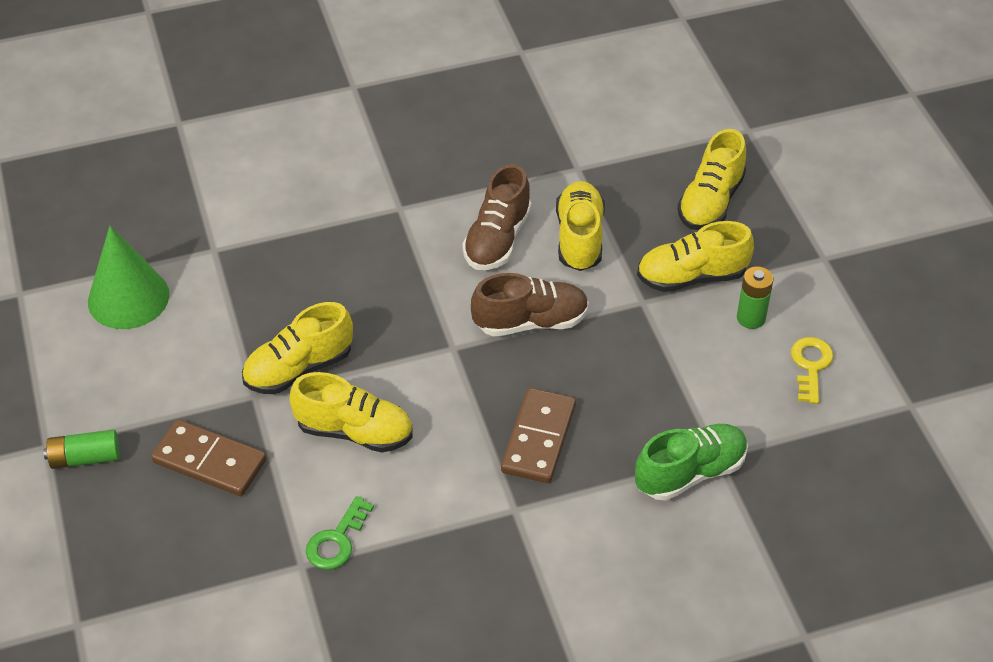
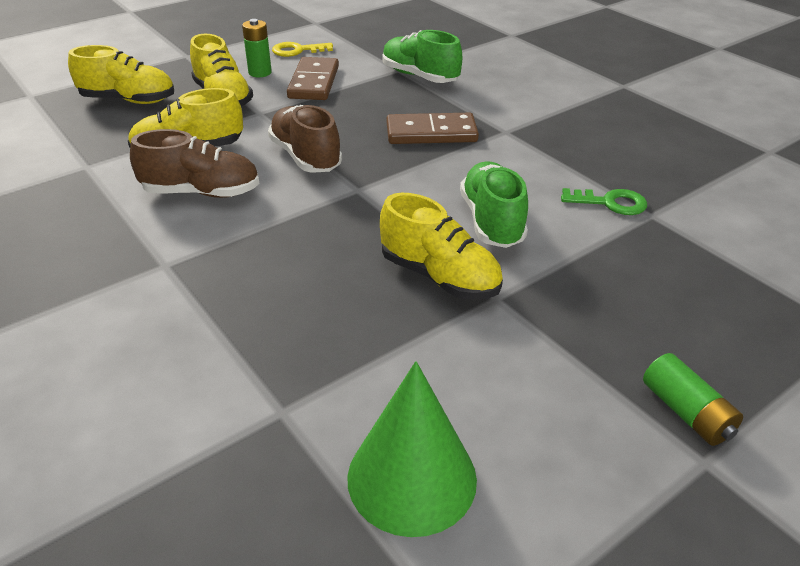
camera: 110 degrees left, 10 degrees down
brown domino [151,419,267,496] -> brown domino moved to [287,57,339,100]
yellow shoe [289,372,413,452] -> green shoe [460,161,528,248]

